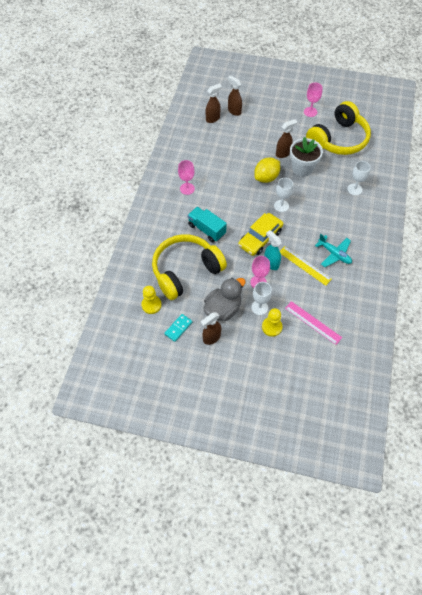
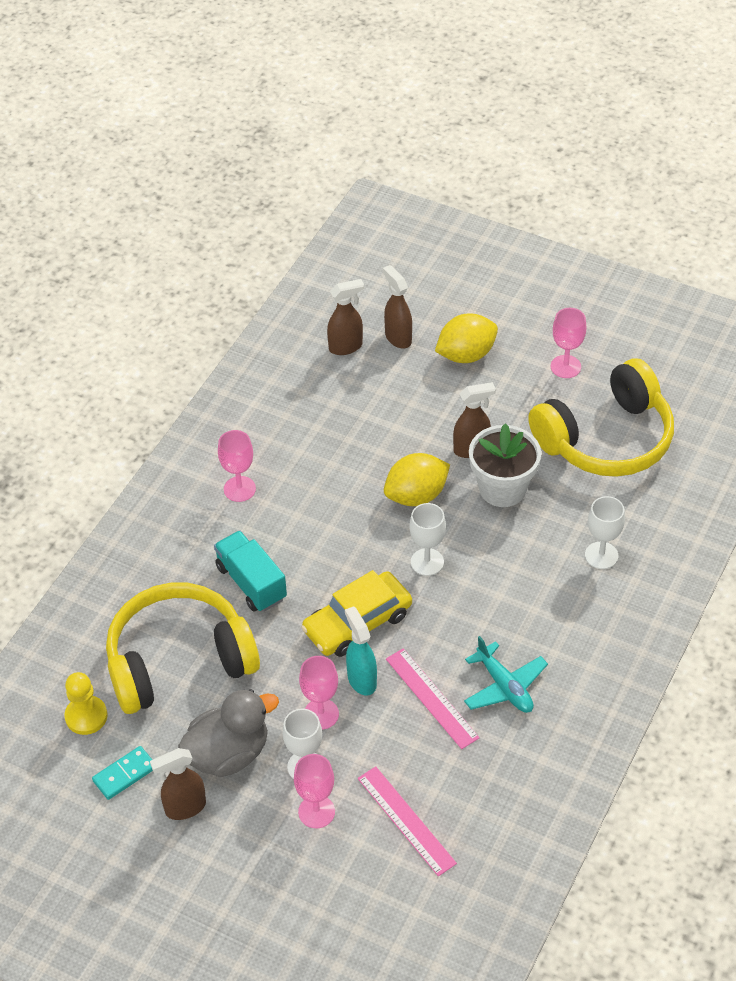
camera: 15 degrees right, 10 degrees down
yellow pawn [262,308,283,337] -> pink goblet [294,754,335,828]
yellow ruler [280,246,332,286] -> pink ruler [386,648,480,749]
none -> yellow lemon [435,314,498,363]

